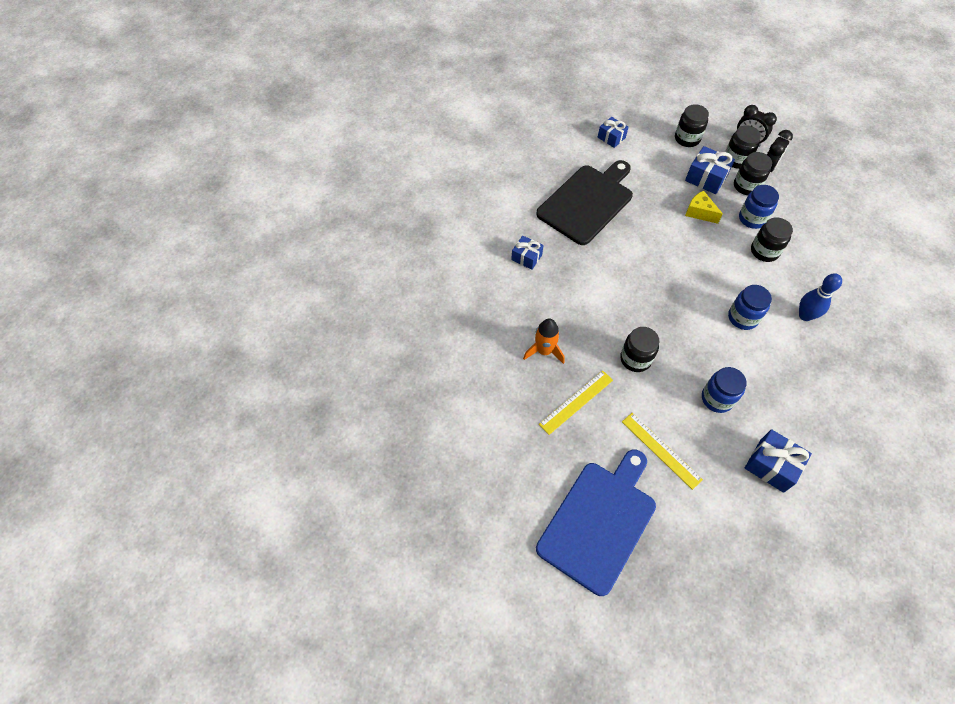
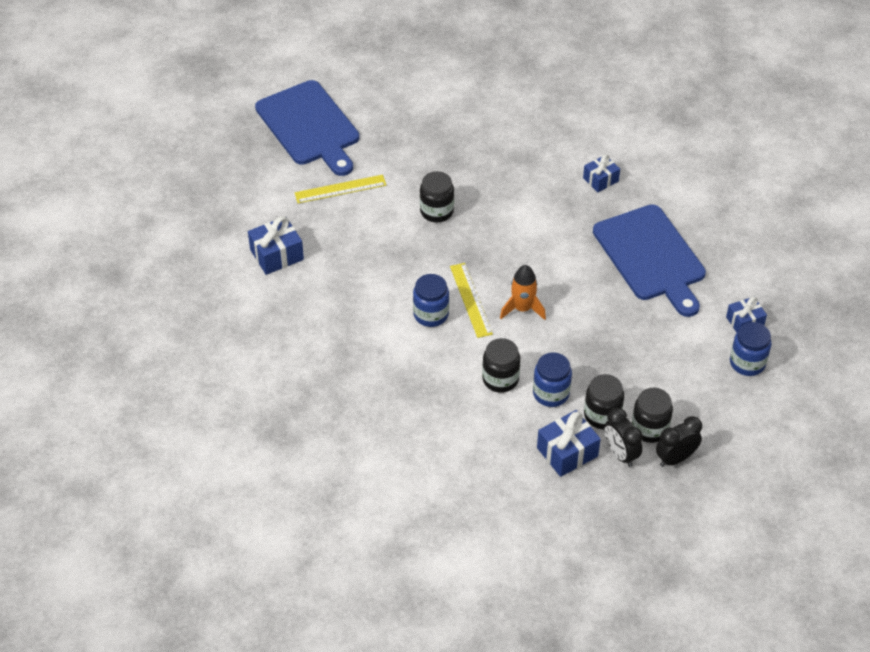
camera: 115 degrees right, 10 degrees down
orange rocket [523,319,565,364] -> orange rocket moved to [500,265,546,320]
black cutting board [536,160,633,245] -> blue cutting board [593,204,706,317]
yellow ruler [539,370,613,435] -> yellow ruler moved to [450,263,493,338]
black jar [675,104,709,147] -> none
blue gift [685,146,735,194] -> blue gift moved to [537,410,601,477]
yellow cheese [685,191,723,224] -> none
blue jar [702,367,747,413] -> blue jar moved to [730,322,771,376]
blue bowling pin [799,273,842,321] -> none

